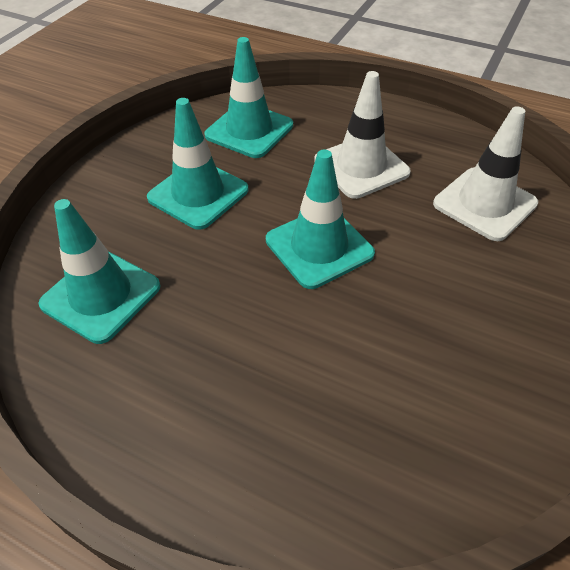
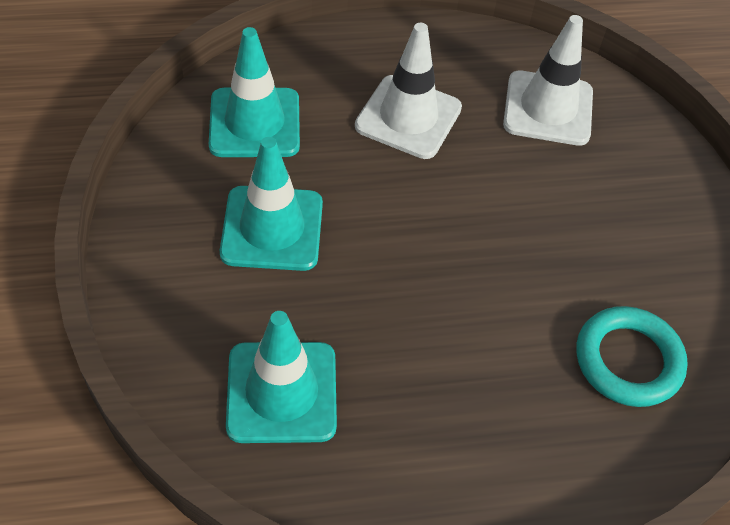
camera: 40 degrees left, 5 degrees up
turquoise traffic cone [266,150,375,289] -> none
none -> turquoise ring [576,306,688,407]

